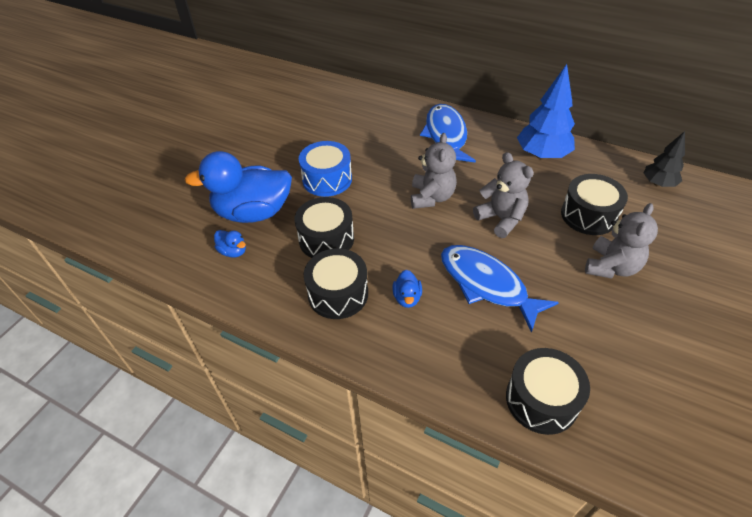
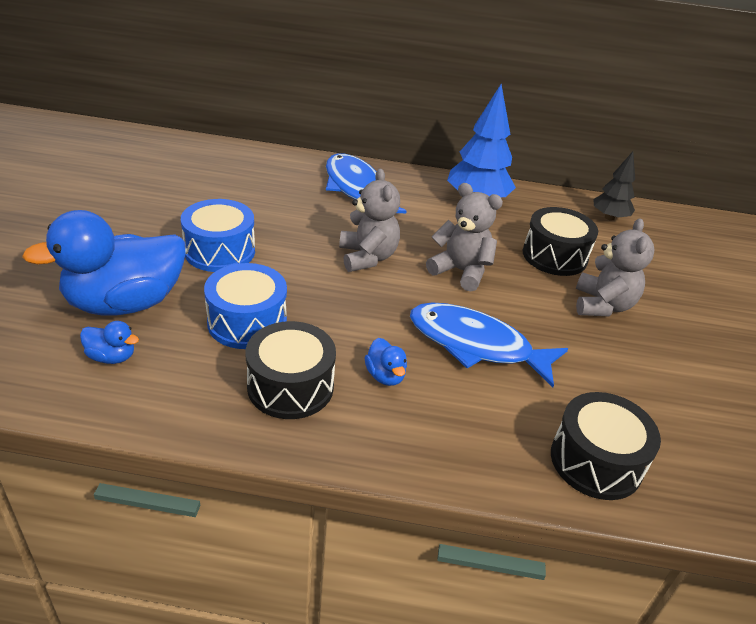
camera: 25 degrees left, 10 degrees down
black drum [294,197,354,258] -> blue drum [204,263,287,349]

